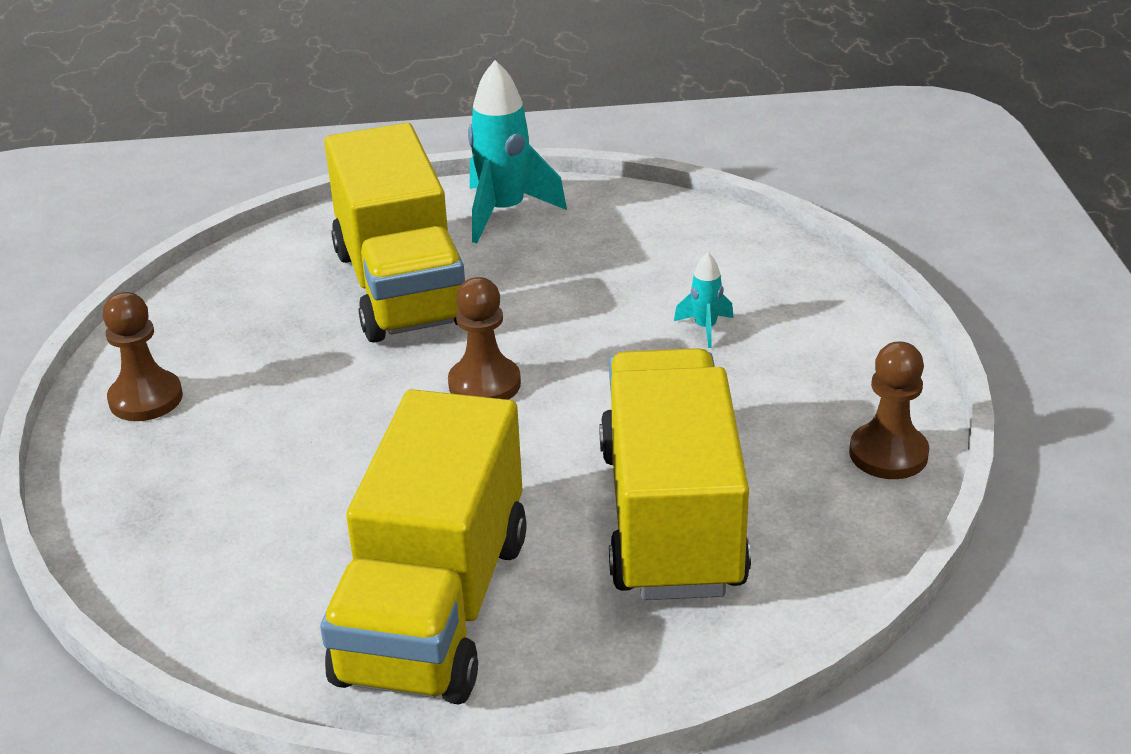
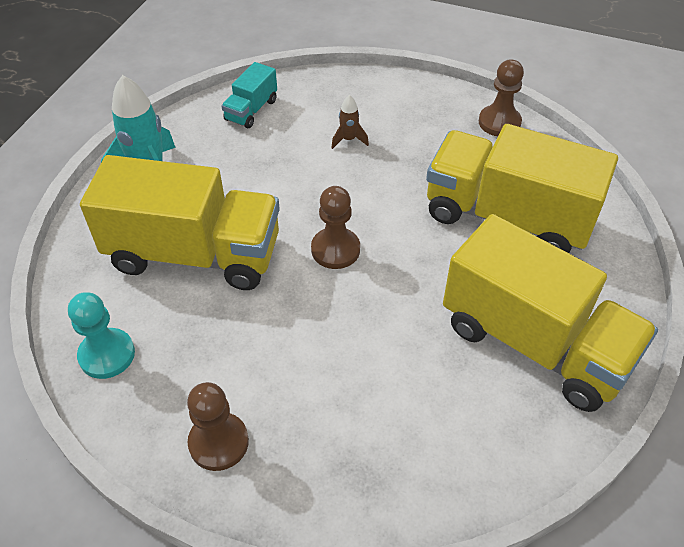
camera: 65 degrees left, 15 degrees up
turquoise rocket [674,252,733,348] -> brown rocket [331,95,369,149]
none -> turquoise pawn [68,292,135,379]
none -> turquoise truck [221,62,277,128]

